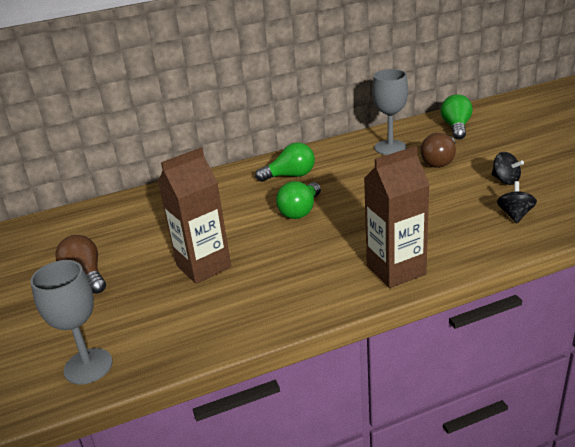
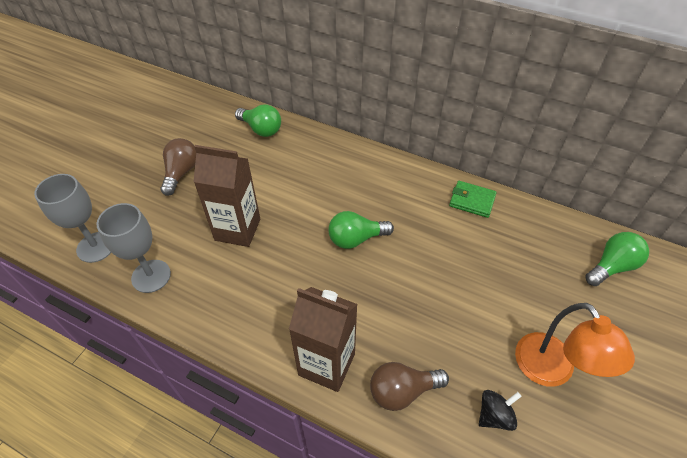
camera: 45 degrees right, 20 degrees up
green light bulb [255,142,315,182] -> green light bulb moved to [235,104,281,137]
grey goblet [372,69,408,155] -> grey goblet moved to [96,203,171,293]
brown light bulb [421,133,456,168] -> brown light bulb moved to [370,362,449,411]
black spinning top [492,152,524,185] -> orange lamp [515,303,635,387]
none -> green wallet [449,181,497,218]

